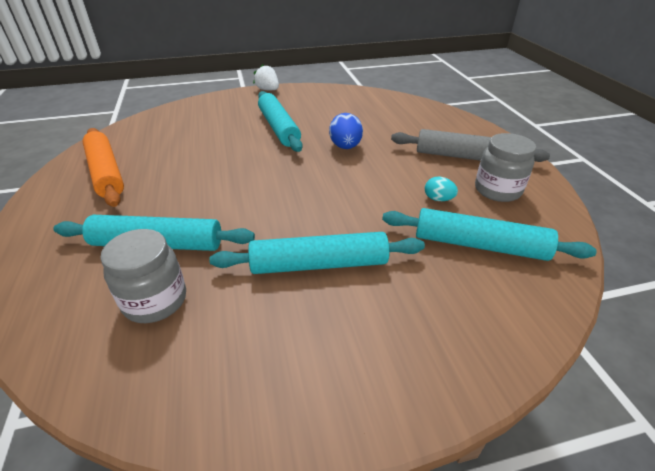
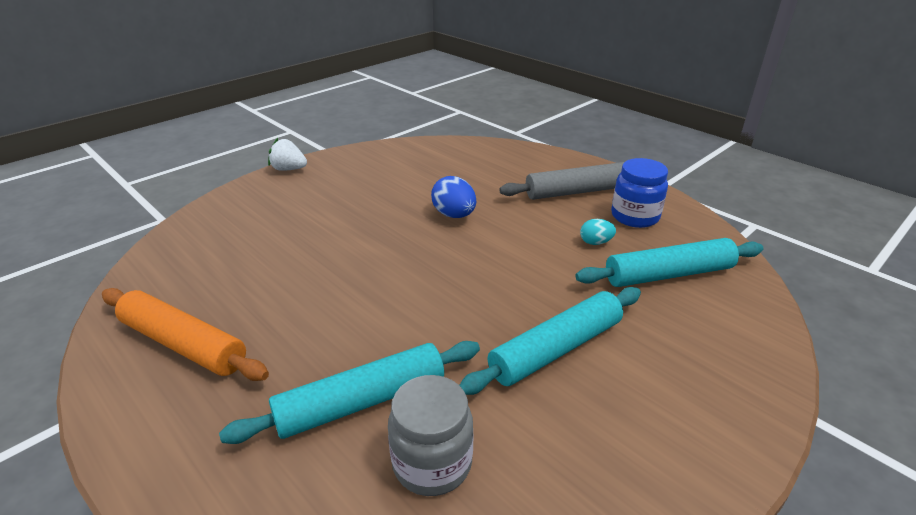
camera: 30 degrees left, 5 degrees down
turquoise rolling pin [258,91,303,152] -> none
grey jar [475,133,536,202] -> blue jar [611,158,668,228]

